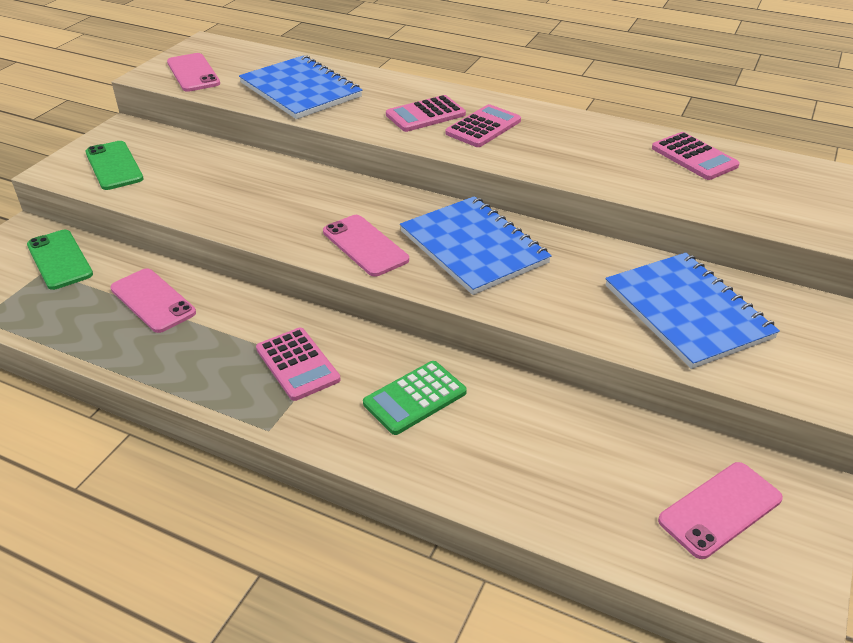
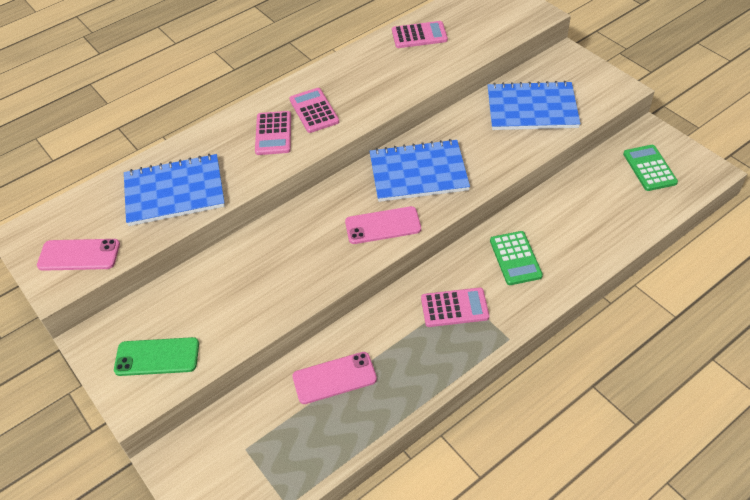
camera: 60 degrees left, 10 degrees up
green phone [27,230,93,290] -> none
pink phone [658,462,783,559] -> green calculator [623,145,678,191]

